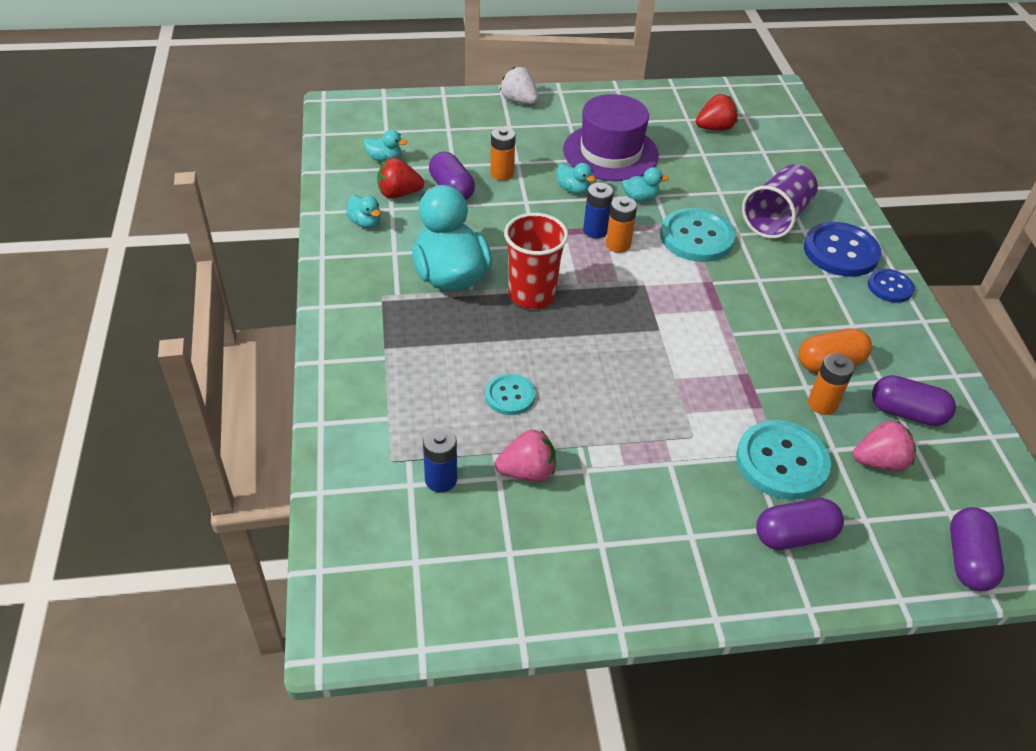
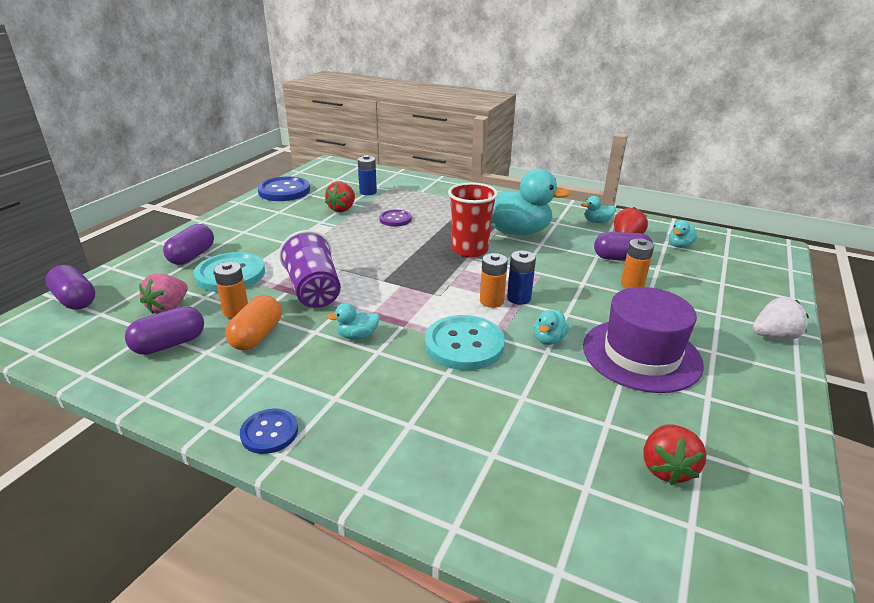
camera: 125 degrees right, 15 degrees down
turquoise button [485,373,536,415] -> purple button [379,210,412,227]
pink strawberry [495,429,556,482] -> red strawberry [325,182,355,212]
turquoise duck [557,163,596,194] -> turquoise duck moved to [327,303,380,340]
purple cup [742,164,818,239] -> purple cup moved to [279,230,341,308]
blue button [804,222,881,277] -> blue button moved to [257,176,310,201]

